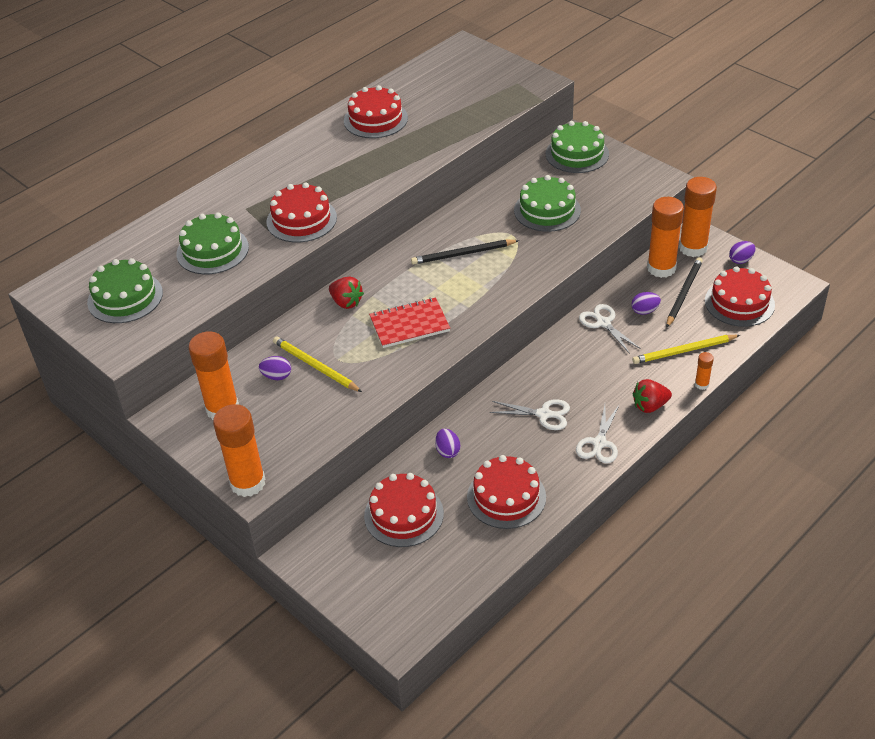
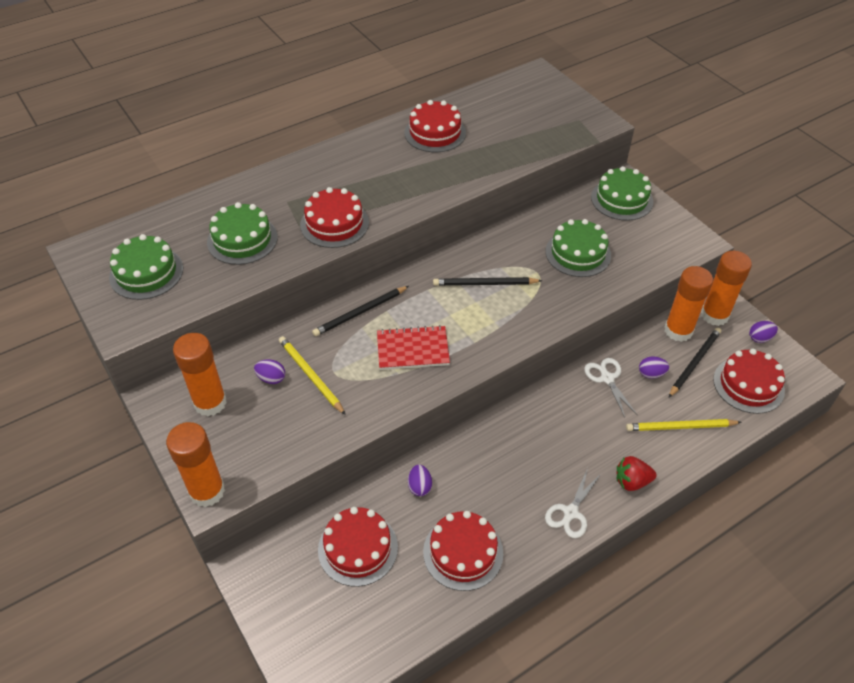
camera: 10 degrees right, 5 degrees up
red strawberry [329,277,364,309] -> black pencil [312,286,409,336]
white scissors [489,399,570,430] -> none
orange glue stick [695,352,714,390] -> none

